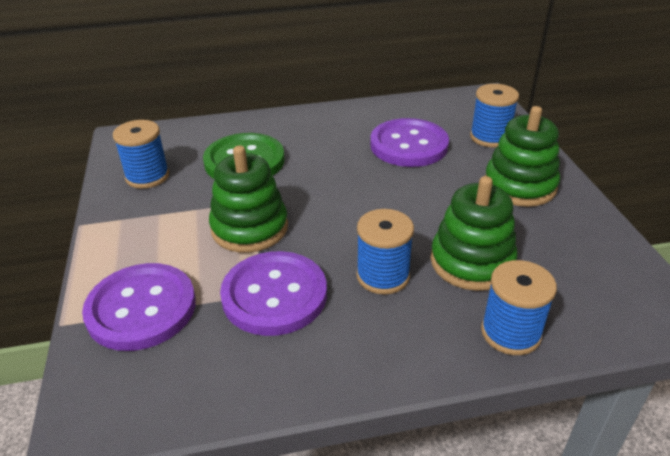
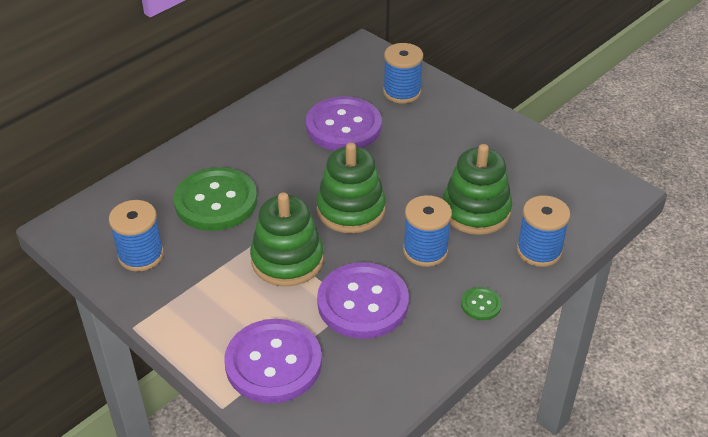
camera: 35 degrees left, 5 degrees up
green stacking toy [485,106,560,207] -> green stacking toy moved to [316,143,386,233]
none -> green button [461,287,502,320]

